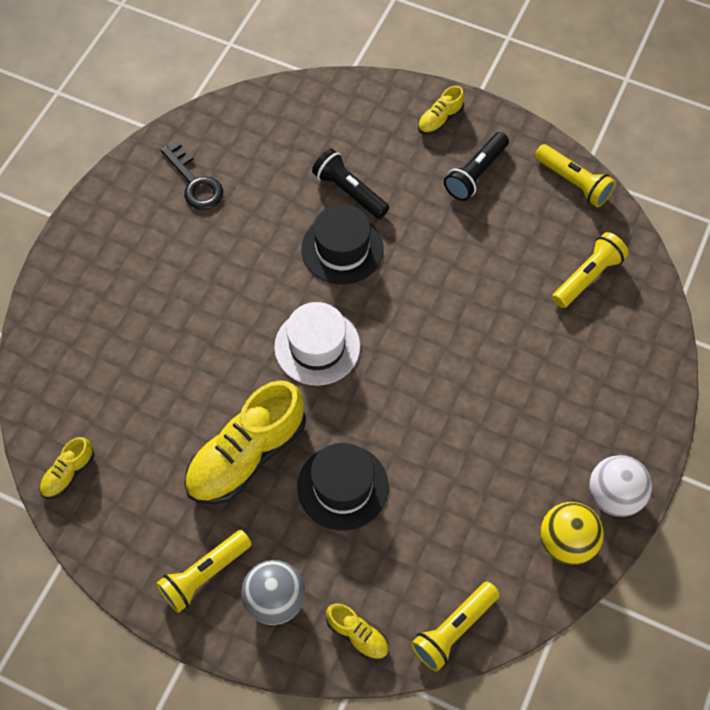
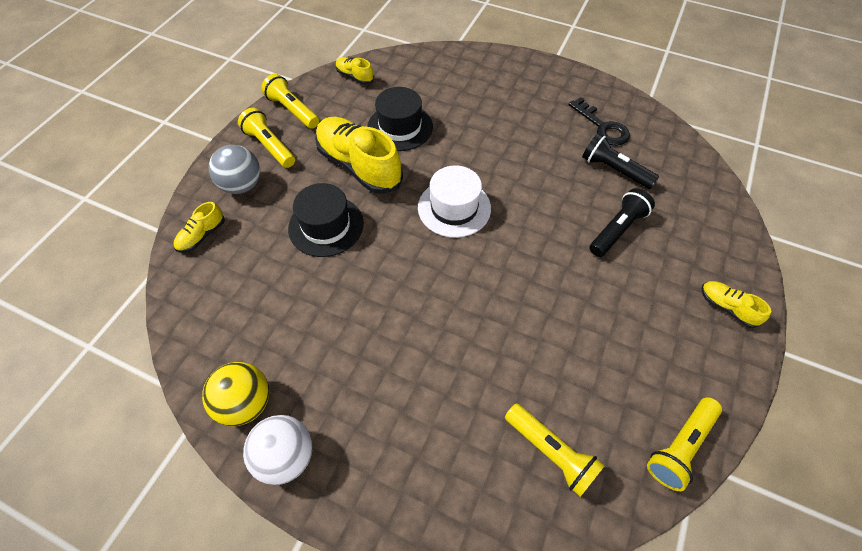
camera: 90 degrees right, 5 degrees down
black key [161,141,223,210] -> black key turned 90 degrees counterclockwise [568,97,630,146]
black hat [301,204,384,285] -> black hat moved to [367,87,433,151]
yellow flashlight [411,582,500,671] -> yellow flashlight moved to [261,74,319,129]
black flashlight [444,132,509,201] -> black flashlight moved to [582,133,659,189]

